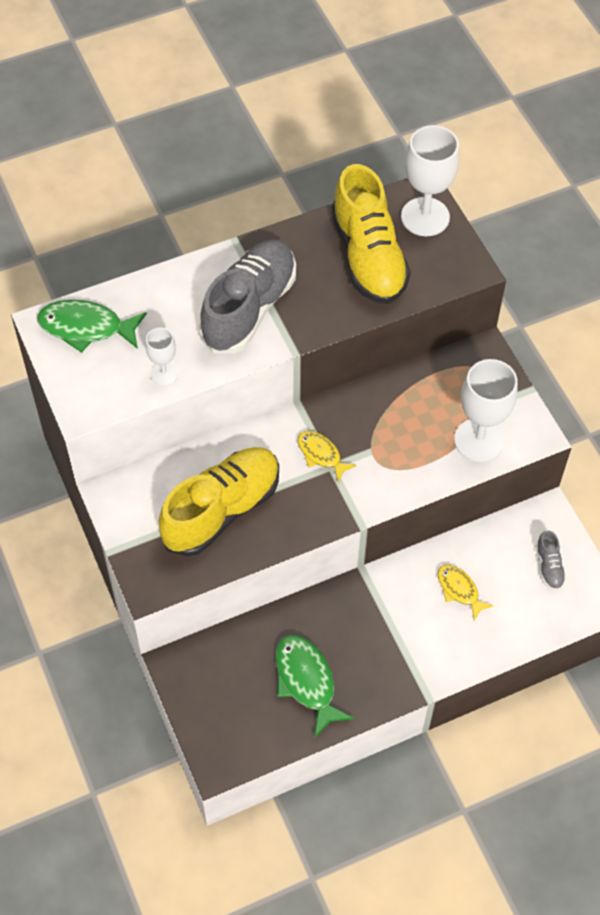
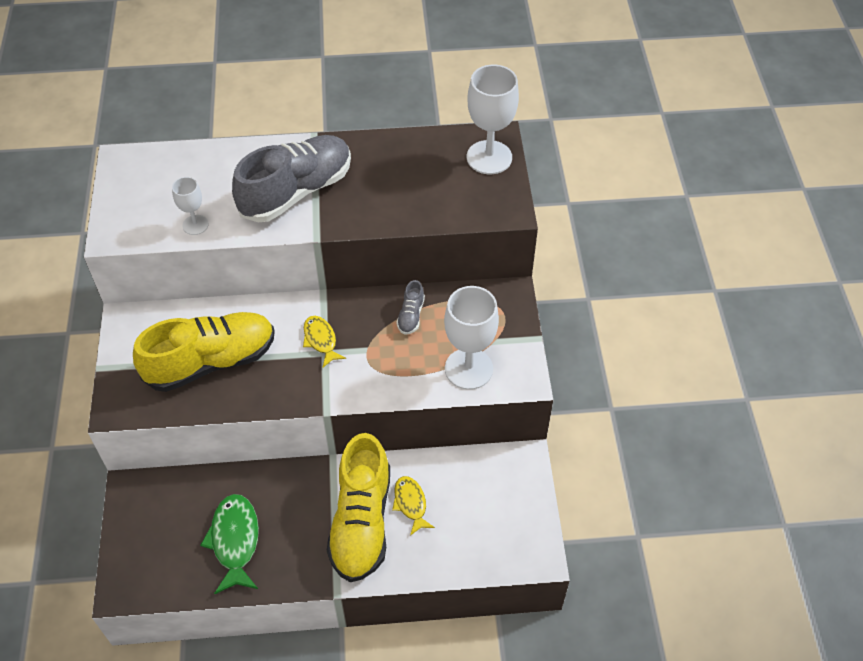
camera: 20 degrees right, 5 degrees down
green fish [37,300,147,353] -> none
yellow shoe [331,164,411,304] -> yellow shoe moved to [327,433,390,582]
grey shoe [536,530,566,591] -> grey shoe moved to [396,280,425,335]

